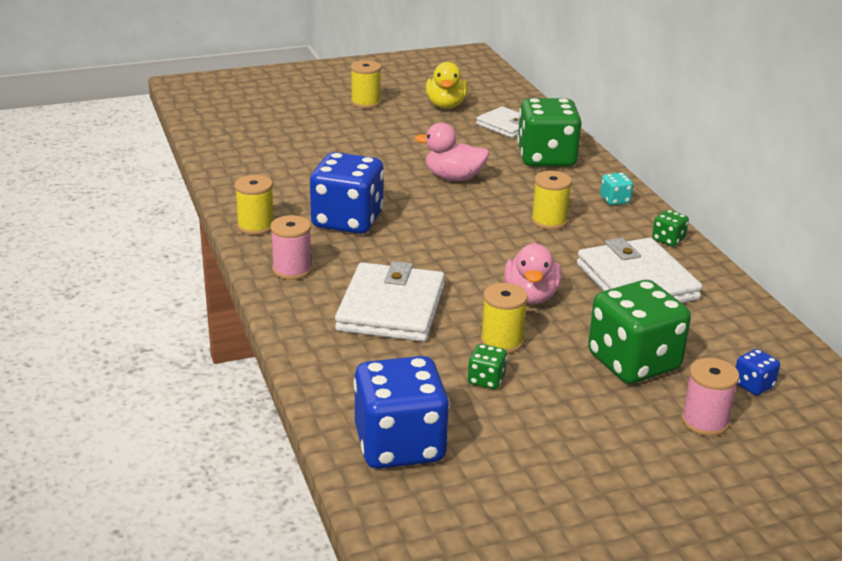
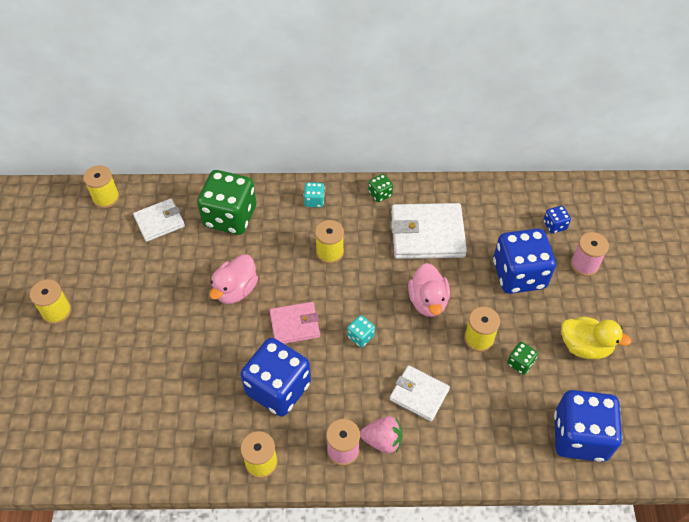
camera: 70 degrees left, 25 degrees up
white wallet [335,261,445,342] -> white wallet [390,365,450,421], size x0.60
yellow duck [426,62,468,109] -> yellow duck moved to [561,316,631,359]
pink duck [504,243,562,304] -> pink duck turned 60 degrees clockwise [408,263,450,317]
green dice [588,280,691,384] -> blue dice [493,228,556,294]
none -> yellow spool [83,165,119,208]
none -> pink wallet [269,302,320,344]
none -> turquoise dice [347,315,375,348]
none -> pink strawberry [360,416,402,453]

